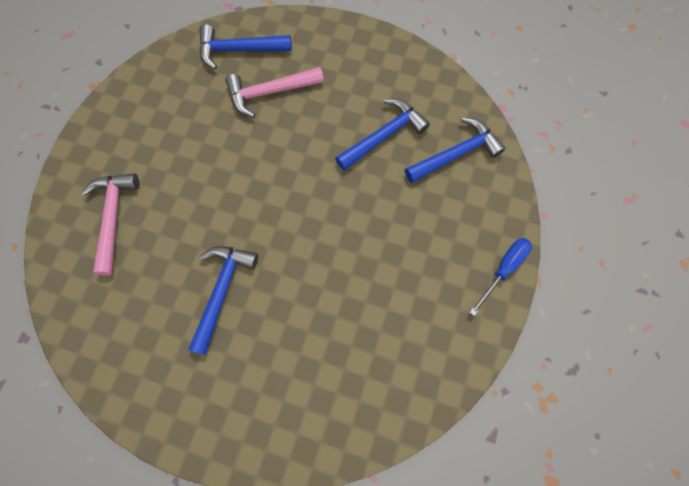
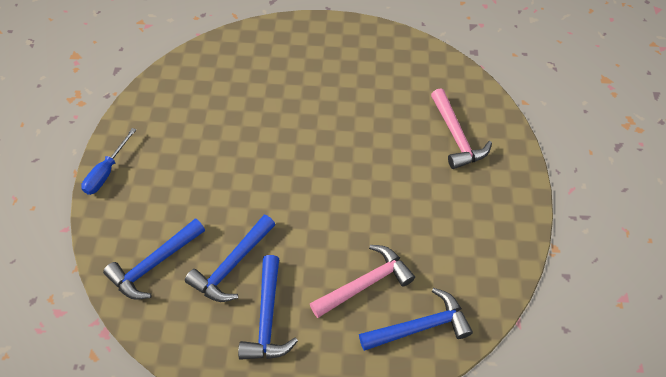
camera: 165 degrees right, 15 degrees down
blue hammer [188,246,258,355] -> blue hammer moved to [238,255,298,360]

